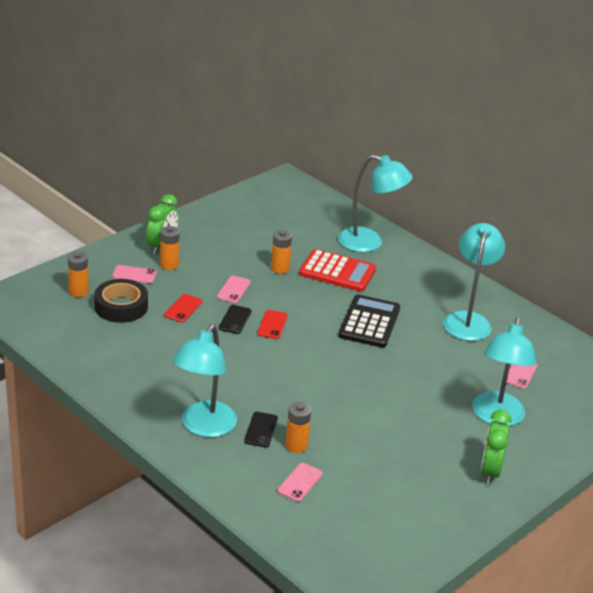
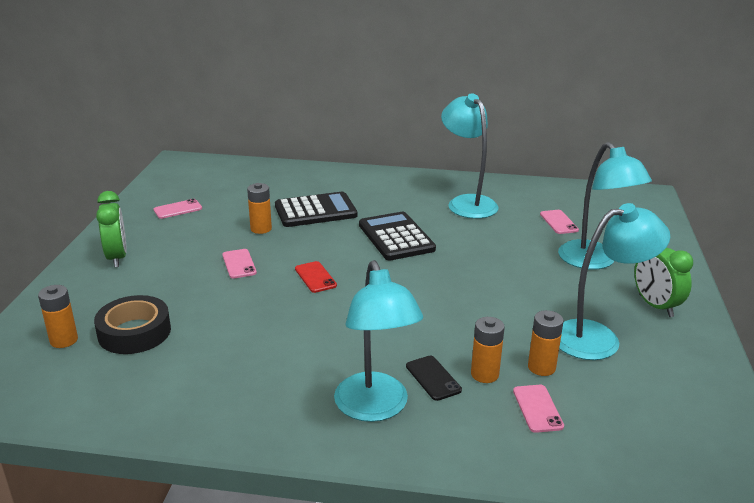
camera: 35 degrees left, 5 degrees down
pink phone [112,265,157,283] -> pink phone moved to [154,199,202,219]
orange battery [160,226,179,270] -> orange battery moved to [528,310,564,376]
red phone [164,294,202,322] -> none
black phone [218,305,252,334] -> none
red calculator [299,249,376,292] -> black calculator [275,192,357,227]
turquoise lamp [338,154,413,252] -> turquoise lamp moved to [559,203,670,360]

